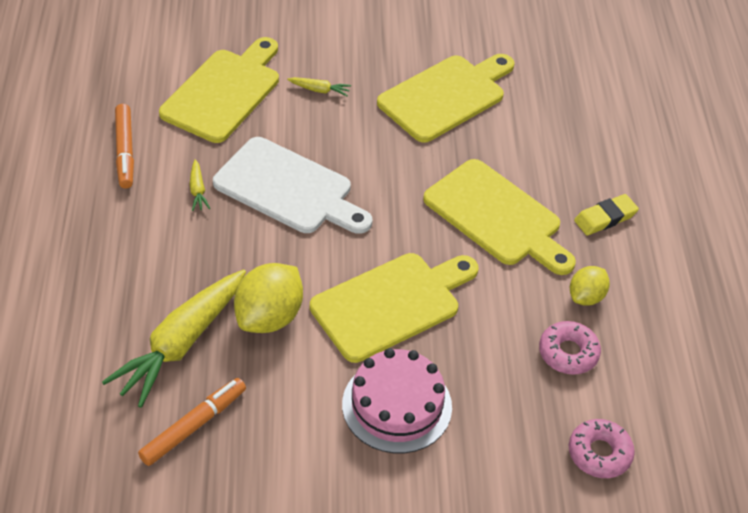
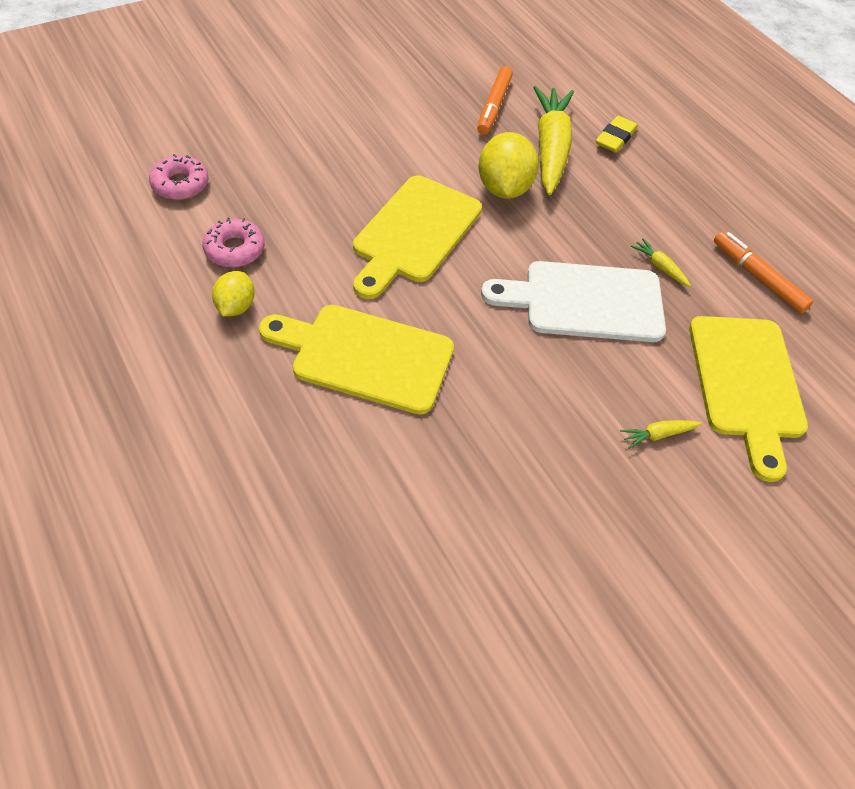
camera: 150 degrees right, 5 degrees up
pink cake [342,348,452,453] -> none
yellow cutting board [377,54,514,142] -> none
yellow eraser [574,194,639,236] -> yellow eraser moved to [596,116,638,153]

